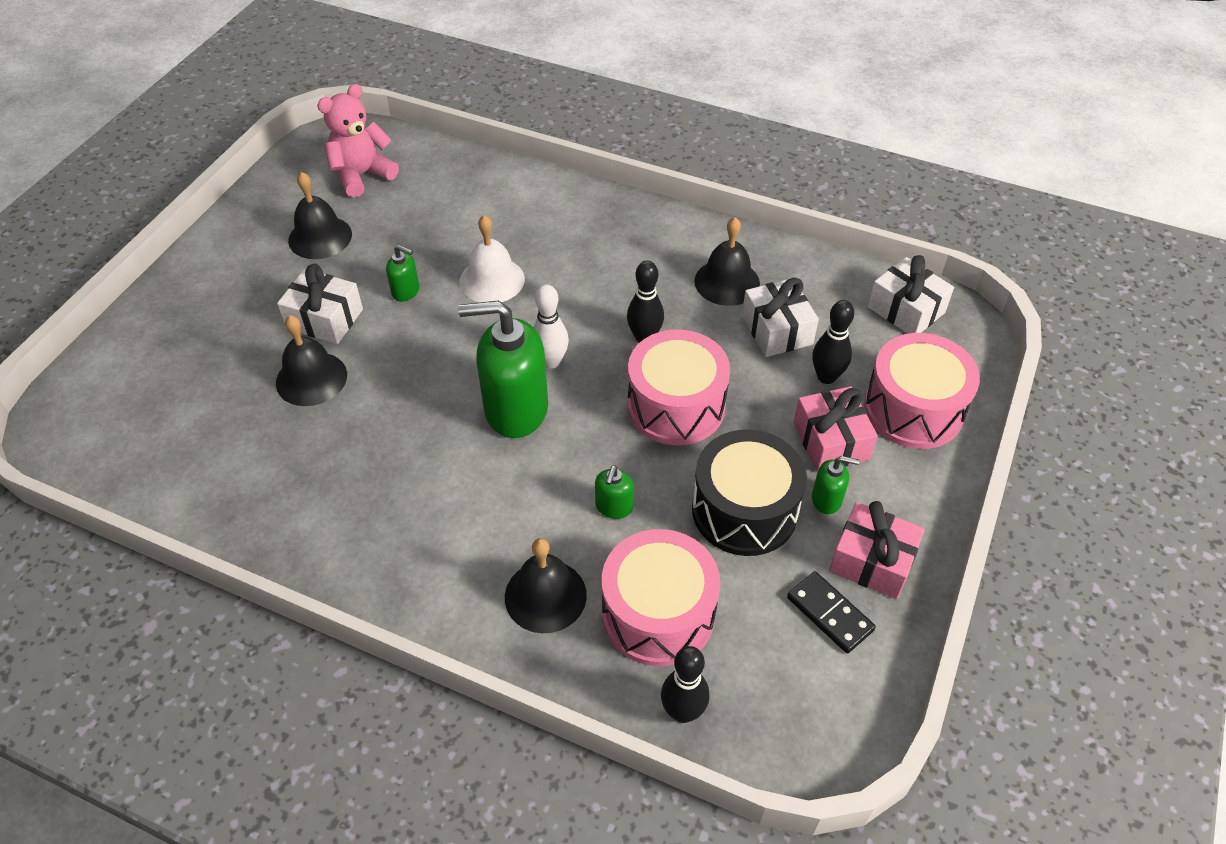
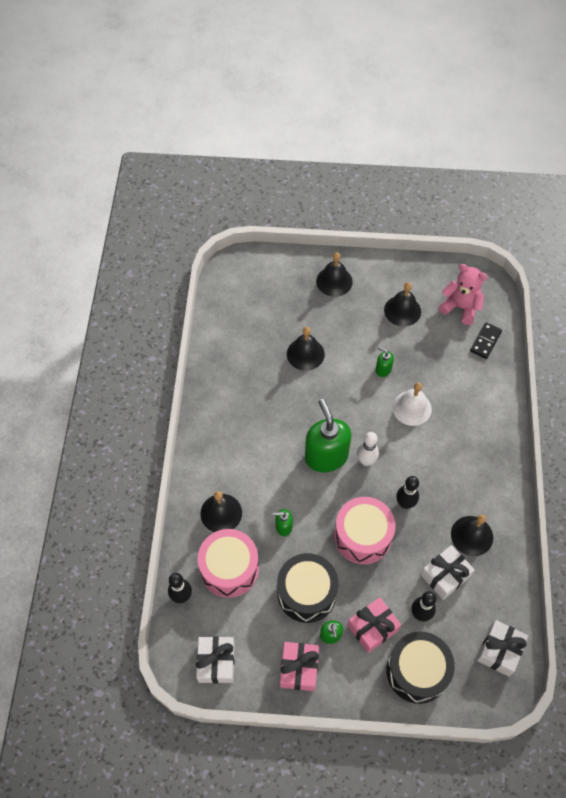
camera: 70 degrees right, 10 degrees up
white gift [277,264,363,344] -> white gift moved to [196,636,235,684]
green soap dispenser [386,245,419,302] -> green soap dispenser turned 120 degrees clockwise [376,347,394,377]
black domino [787,571,876,653] -> black domino moved to [470,322,502,359]
pink drum [864,333,980,449] -> black drum [387,632,455,704]
none -> black bell [316,252,353,297]

